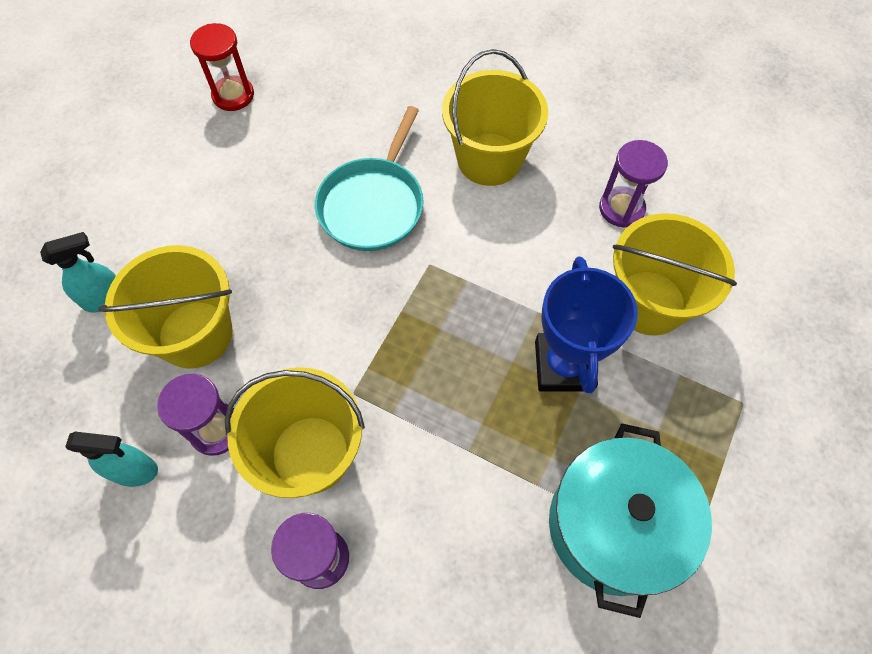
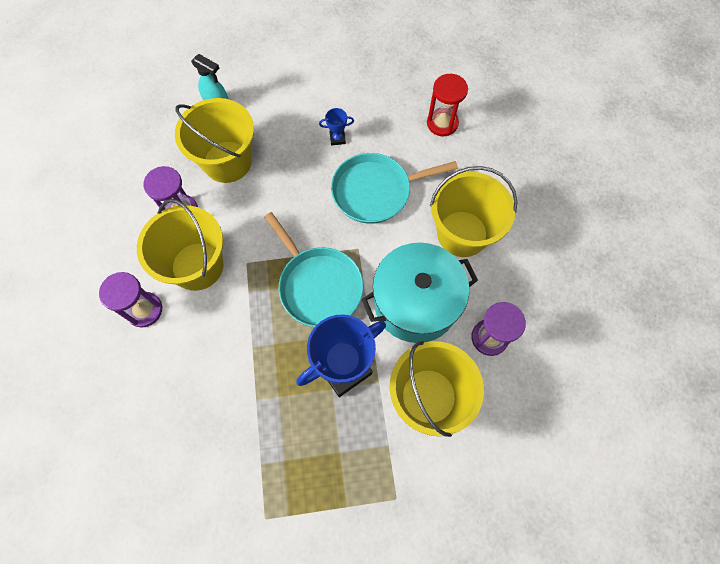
camera: 55 degrees right, 5 degrees up
turquoise spray bottle [65,432,158,487] -> none
red hourglass [190,23,254,111] -> red hourglass moved to [427,74,468,136]
turquoise pot [549,423,712,618] -> turquoise pot moved to [362,243,478,343]
none -> turquoise pan [264,212,363,327]
none -> blue trophy [319,108,354,145]

